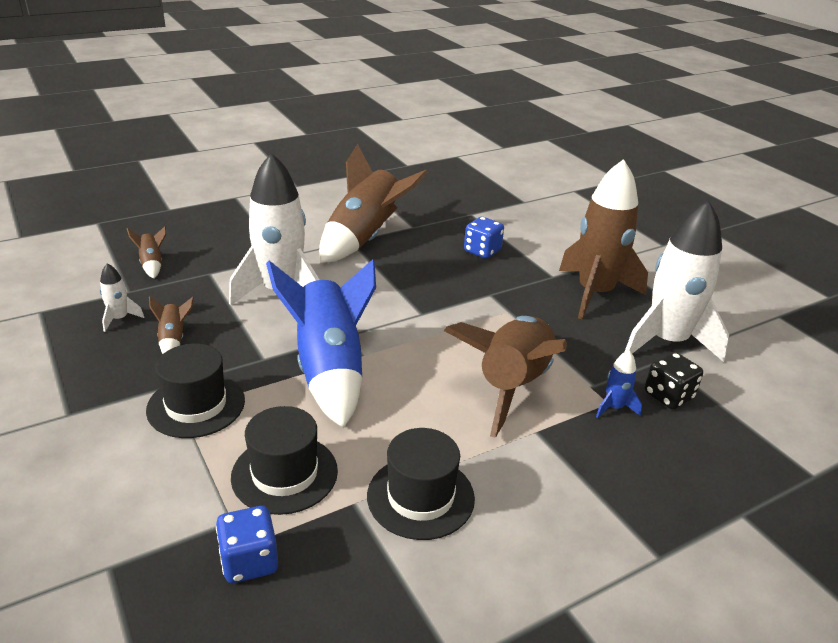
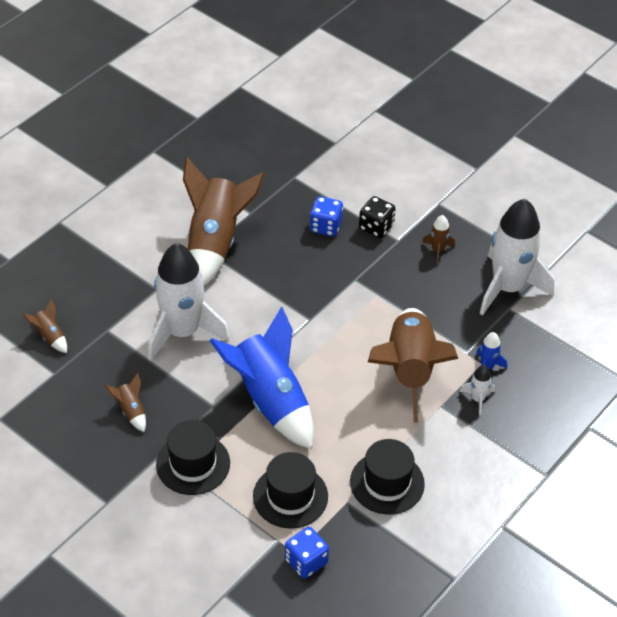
camera: 20 degrees left, 15 degrees up
white rocket [100,263,144,332] -> white rocket moved to [460,365,495,416]
brown rocket [559,159,648,319] -> brown rocket [422,215,455,264], size x0.41
black dice [644,352,703,410] -> black dice moved to [359,196,396,238]

